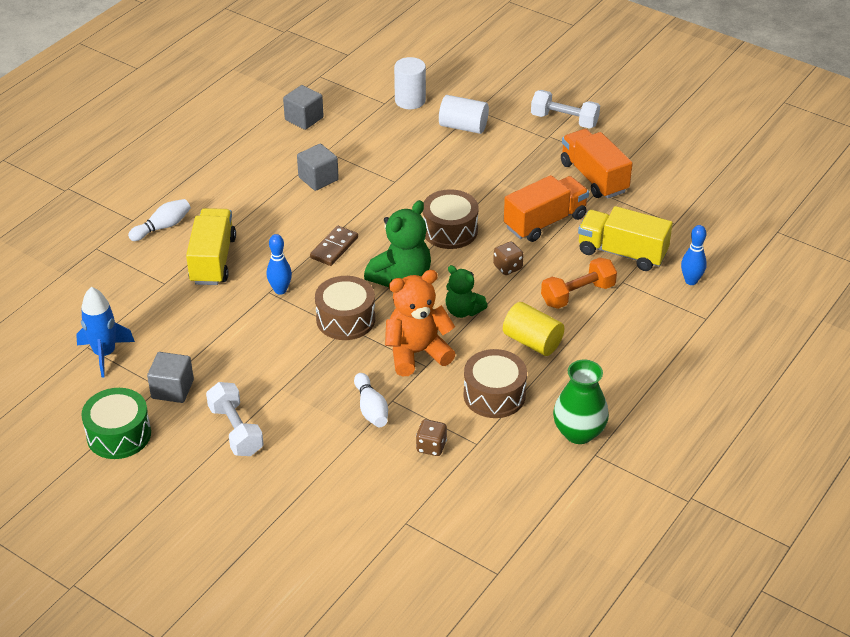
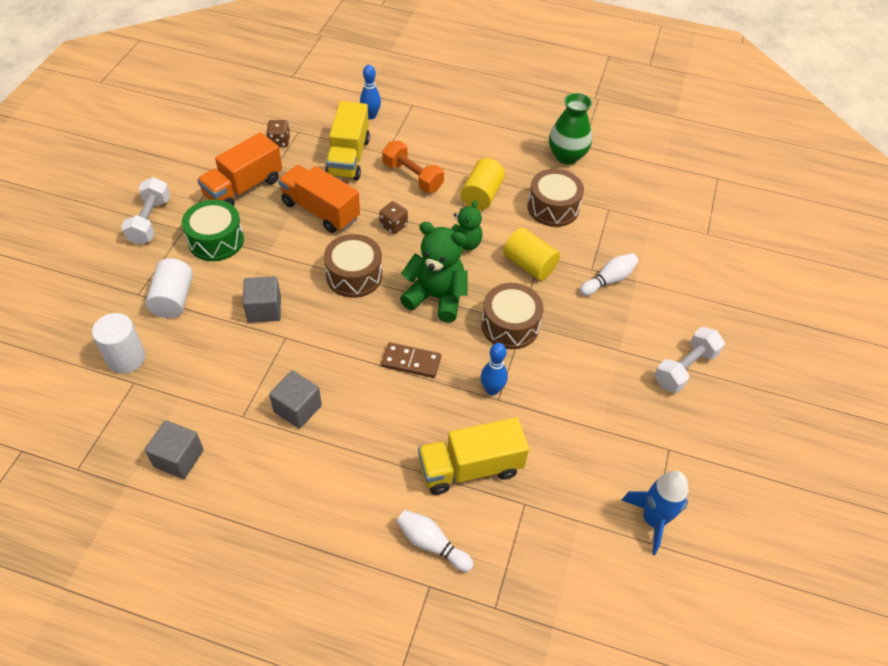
camera: 110 degrees left, 10 degrees up
green drum [81,388,151,459] -> green drum moved to [182,200,244,261]
grey cube [147,352,194,403] -> grey cube moved to [243,276,281,323]
orange teddy bear [385,270,456,376] -> yellow cylinder [503,228,560,281]
brown dice [416,419,447,456] -> brown dice moved to [266,120,290,147]

